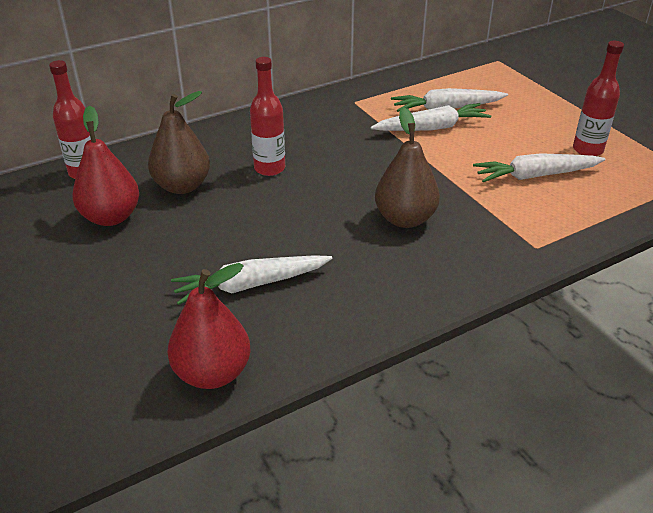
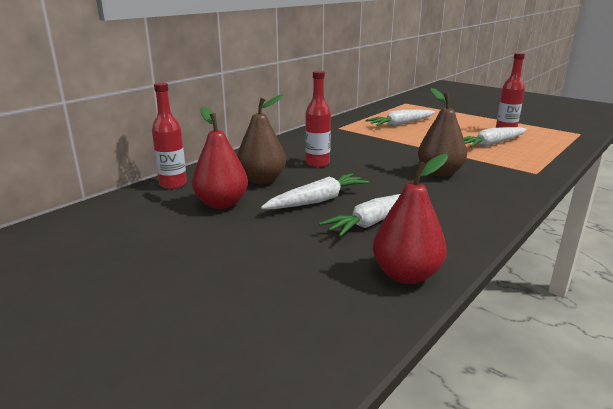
camera: 20 degrees left, 15 degrees down
white carrot [371,103,491,131] -> white carrot moved to [261,173,369,209]

